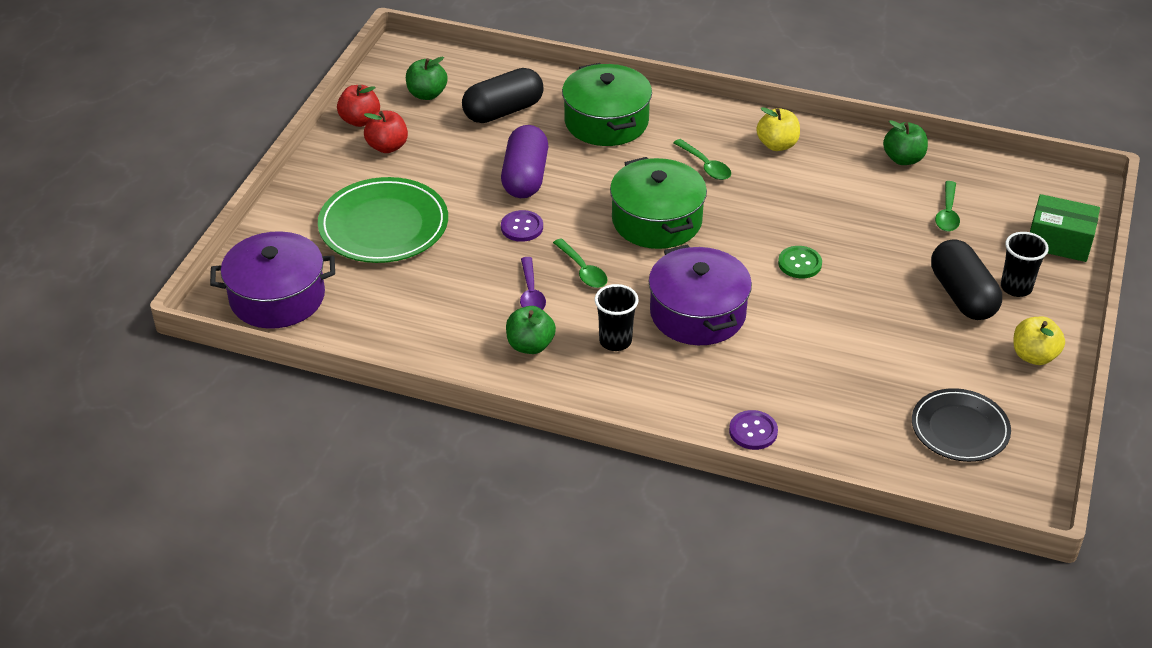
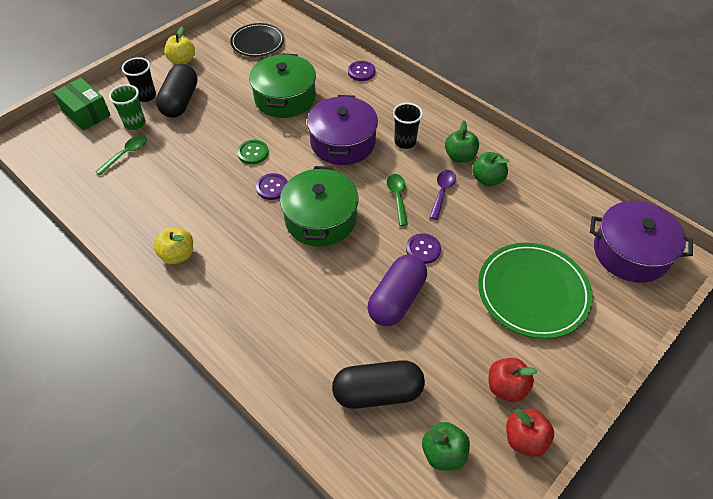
camera: 155 degrees left, 10 degrees up
green pot [562,63,652,146] -> green pot moved to [249,53,316,118]
green spoon [673,139,731,180] -> none
green apple [883,120,928,165] -> green apple moved to [472,152,509,186]
none -> green cup [109,84,145,130]
none -> purple button [256,173,288,200]

